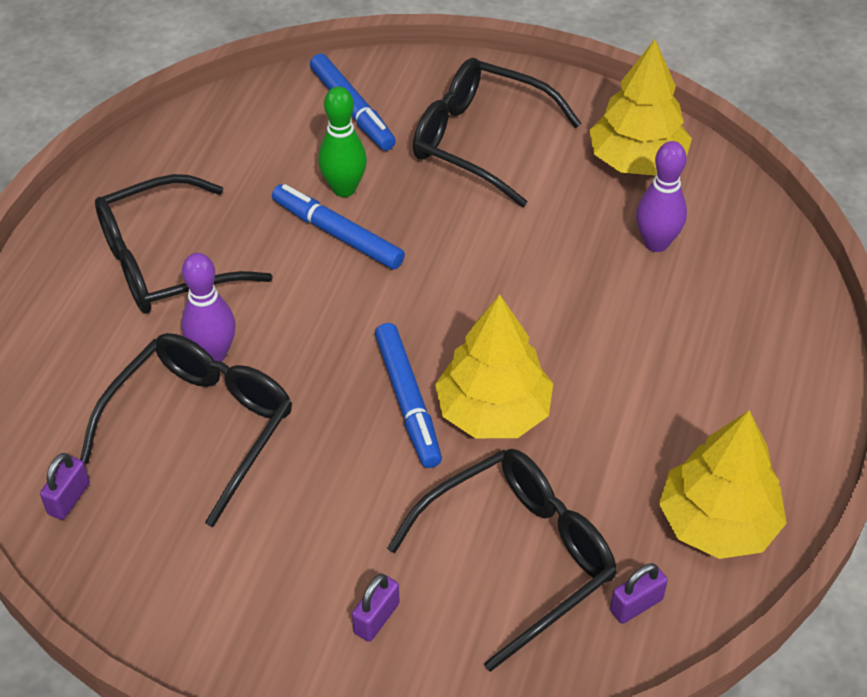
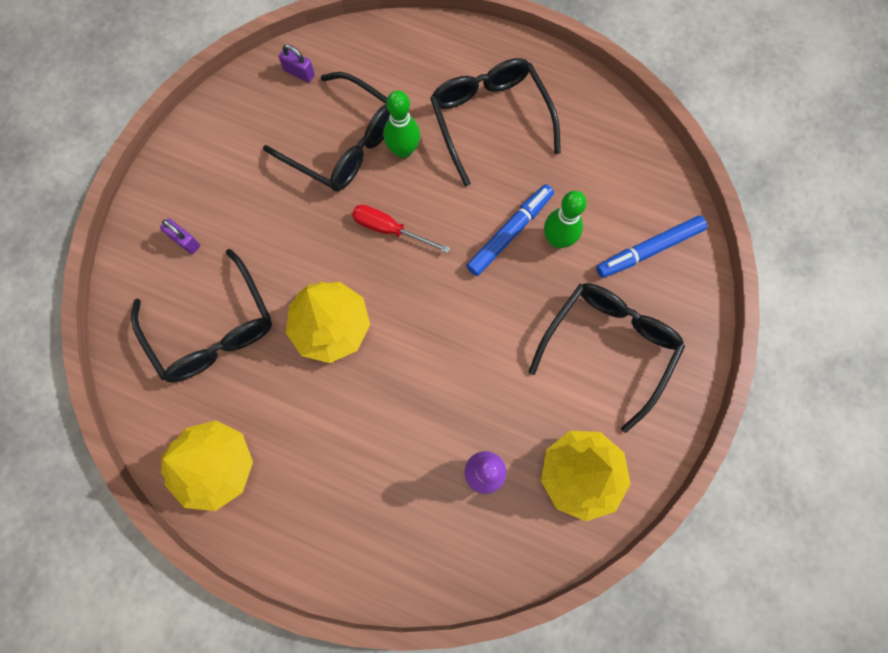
camera: 95 degrees right, 25 degrees up
purple bowling pin [181,253,236,361] -> green bowling pin [383,90,420,158]
blue marker [375,323,442,468] -> none
purple padlock [610,563,668,624] -> none
none -> red screwdriver [352,205,450,253]

